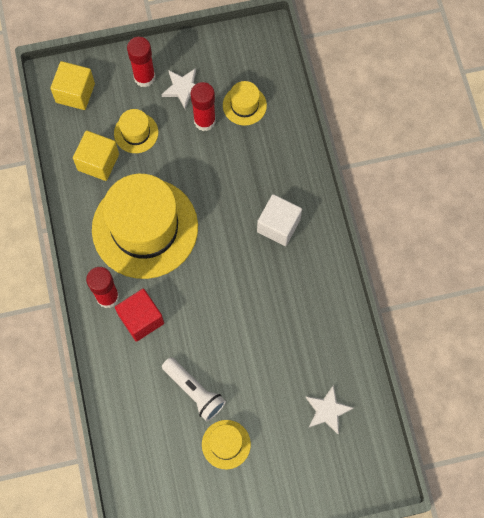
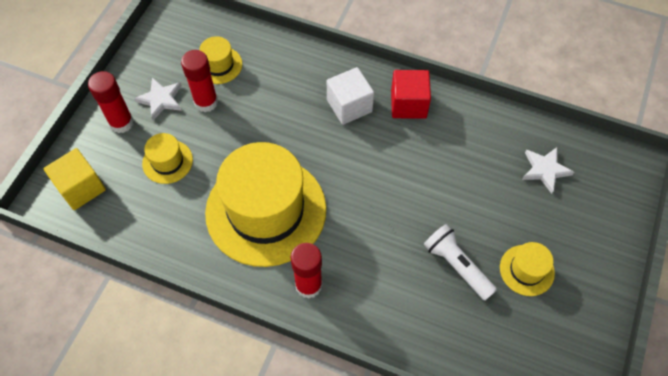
camera: 55 degrees left, 10 degrees down
yellow cube [73,130,119,181] -> none
red cube [115,289,164,342] -> red cube moved to [391,70,431,119]
white flashlight [162,357,226,421] -> white flashlight turned 120 degrees counterclockwise [424,224,497,300]

